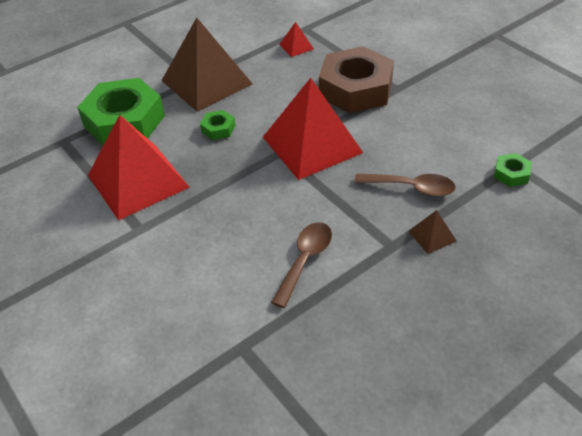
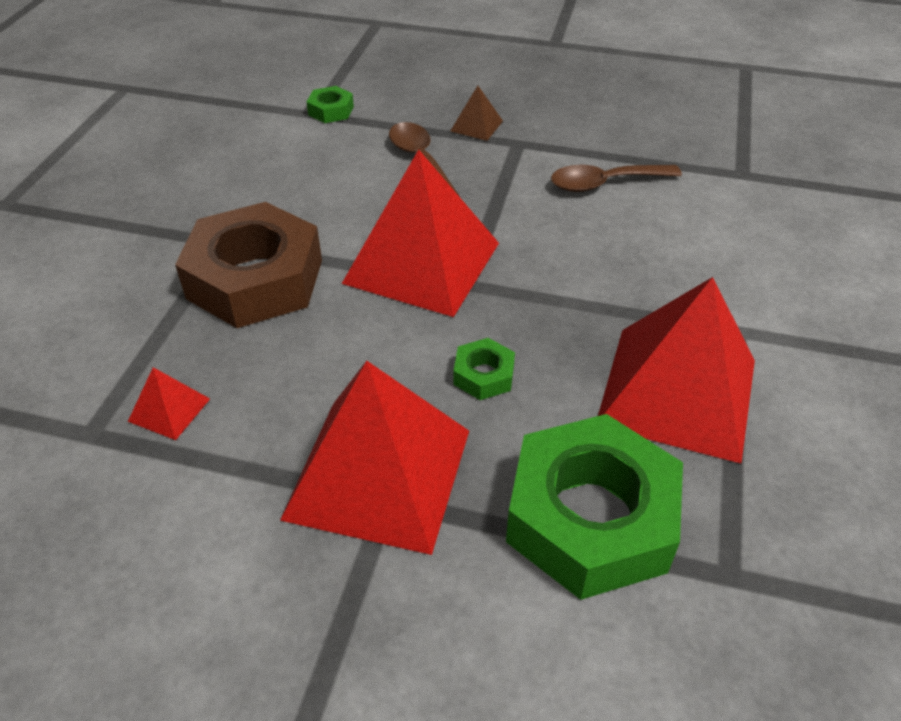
camera: 130 degrees left, 0 degrees up
brown pyramid [161,18,252,112] -> red pyramid [280,361,469,555]

